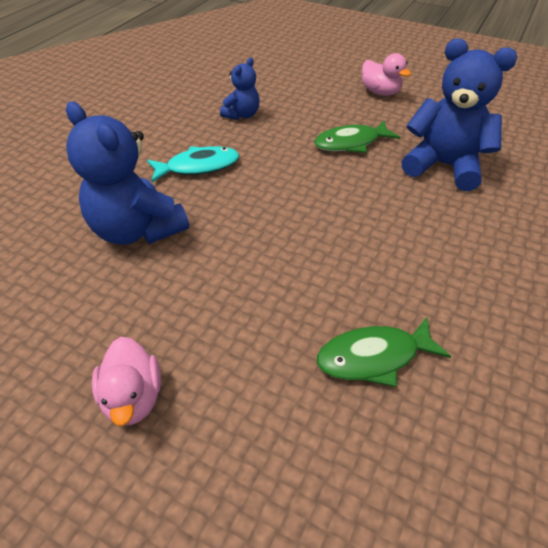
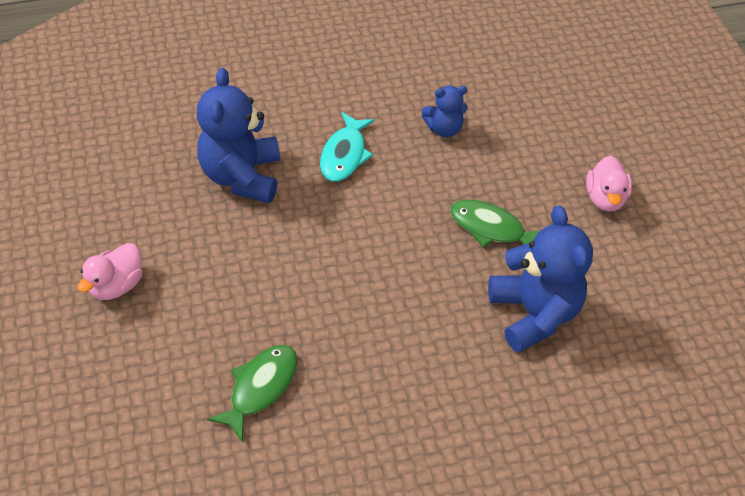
camera: 45 degrees right, 5 degrees up
turquoise fish [147,146,239,183] -> turquoise fish turned 75 degrees clockwise [320,112,375,182]
green fish [317,317,451,387] -> green fish turned 90 degrees clockwise [207,345,298,442]

